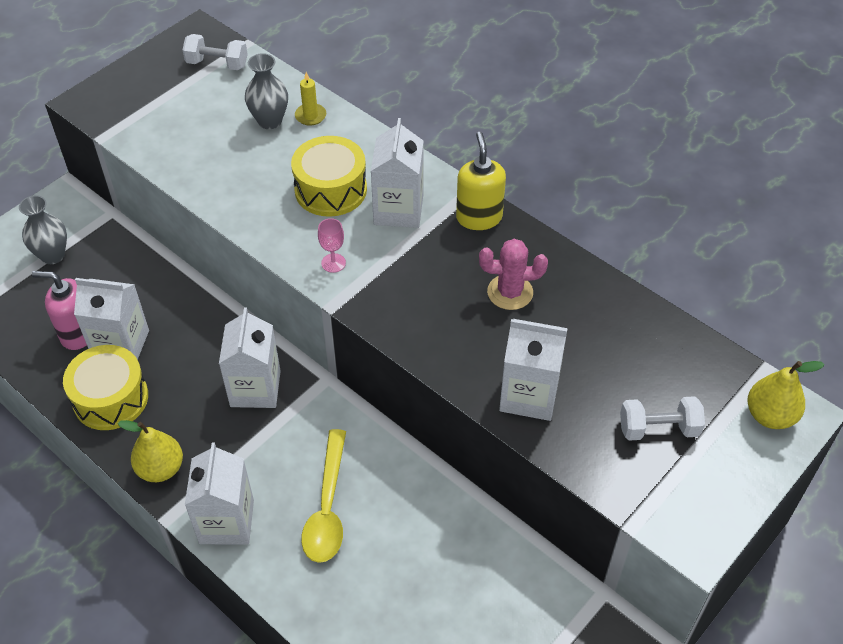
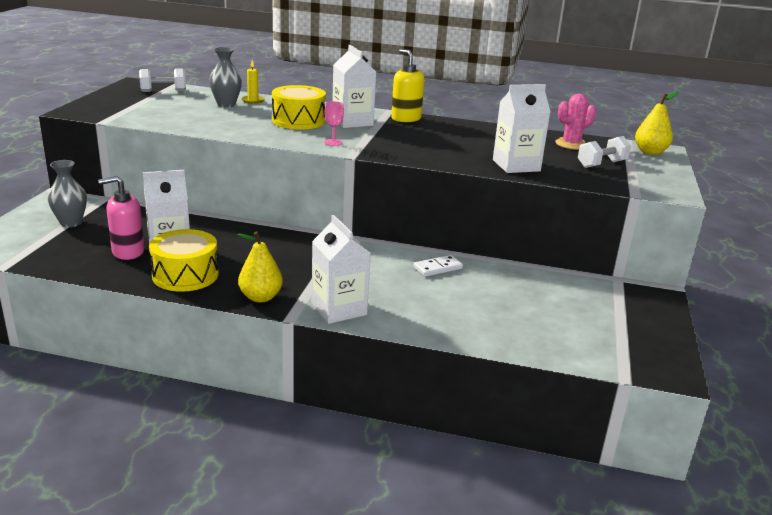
camera: 30 degrees left, 25 degrees down
white carton [219,308,281,408] -> none
yellow spoon [301,429,346,563] -> none
pink cactus [479,239,548,310] -> pink cactus moved to [555,94,596,150]
none -> white domino [414,255,463,277]

